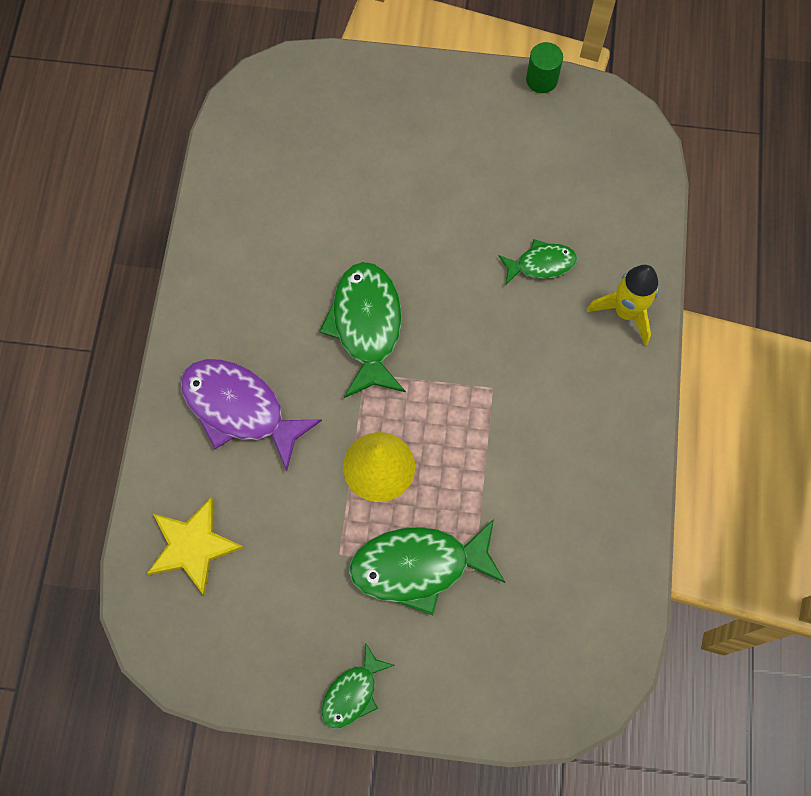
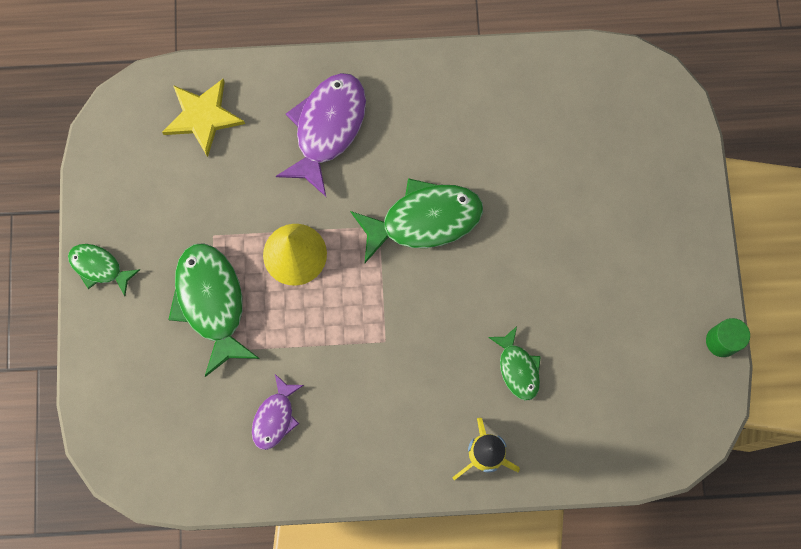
camera: 80 degrees right, 5 degrees up
none -> purple fish [252,374,304,450]

